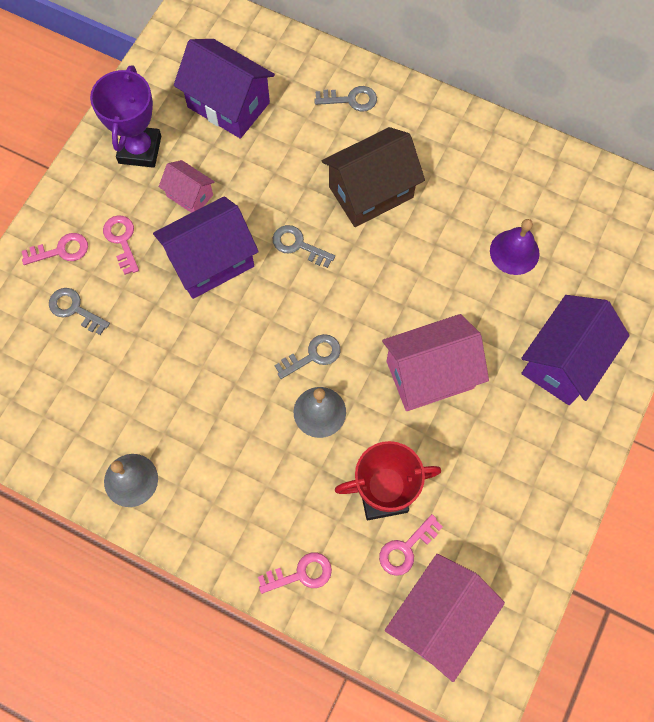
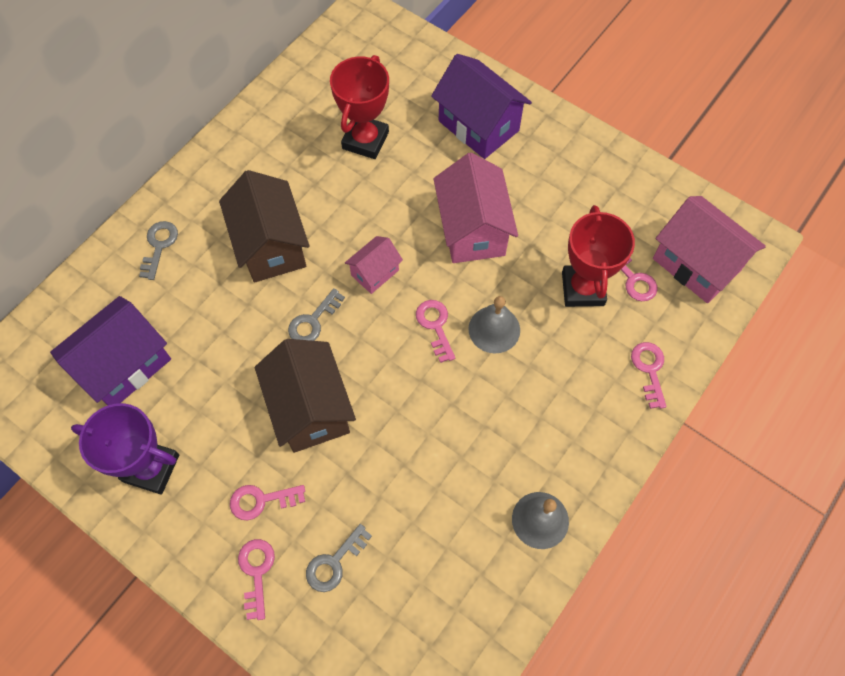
camera: 80 degrees left, 5 degrees down
purple house [153,196,259,299] -> brown house [255,339,356,453]
pink house [159,160,215,213] -> pink house moved to [345,236,403,294]
grey key [274,334,341,379] -> pink key [416,300,455,363]
purple bell [490,219,540,275] -> red trophy [330,55,389,159]

